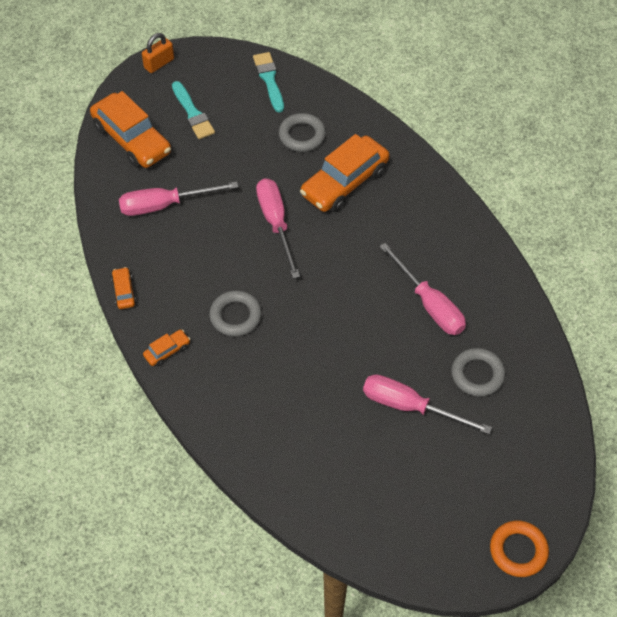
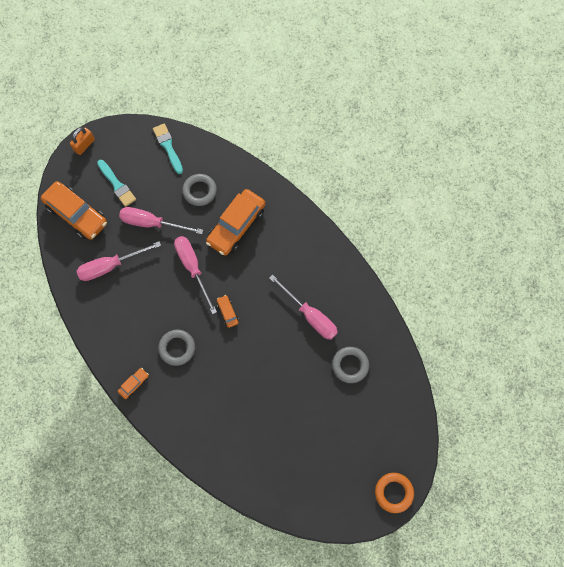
camera: 10 degrees left, 15 degrees up
orange car [111,267,136,309] -> orange car moved to [217,295,239,328]
pink screwdriver [363,374,492,434] -> pink screwdriver moved to [119,207,203,234]

